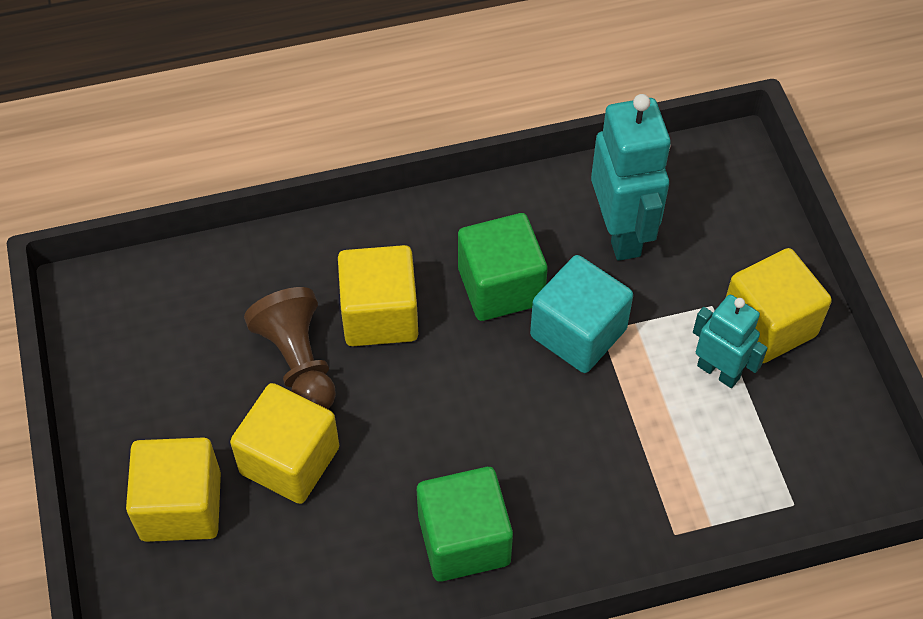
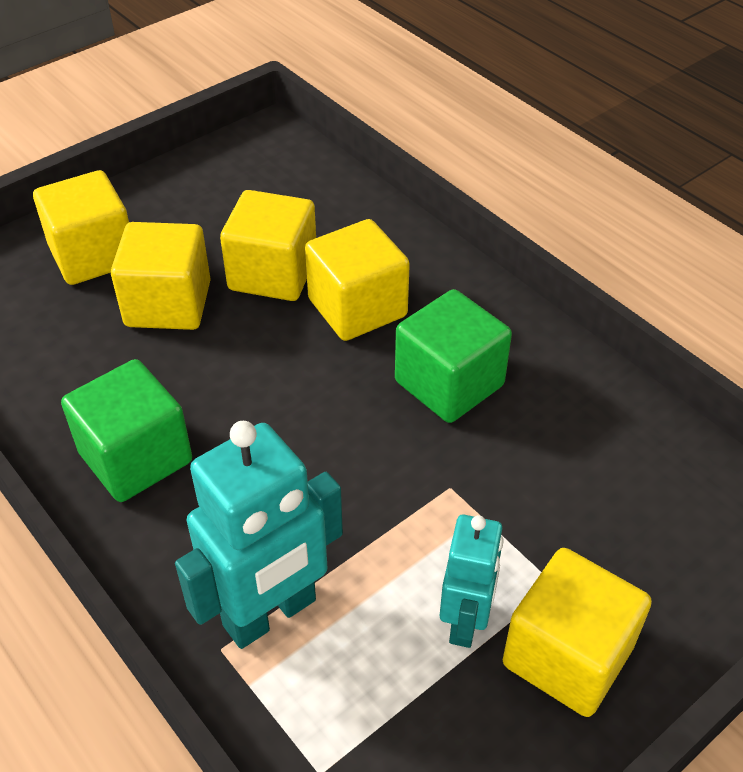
camera: 65 degrees right, 10 degrees down
brown pawn [244,287,336,409] -> yellow cube [220,190,316,301]
turquoise cube [530,255,633,373] -> none
turquoise robot [591,94,671,261] -> turquoise robot moved to [175,421,343,649]

